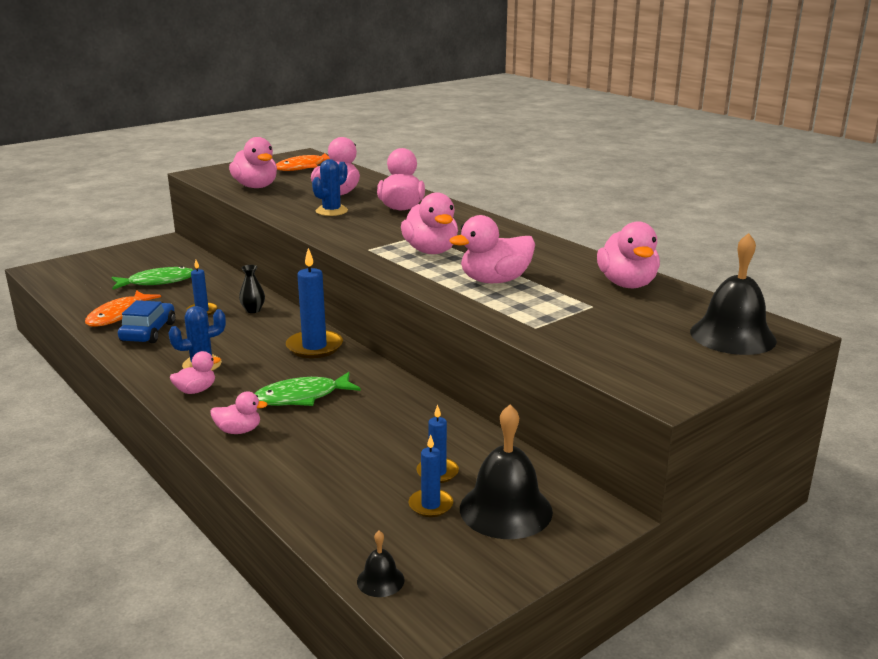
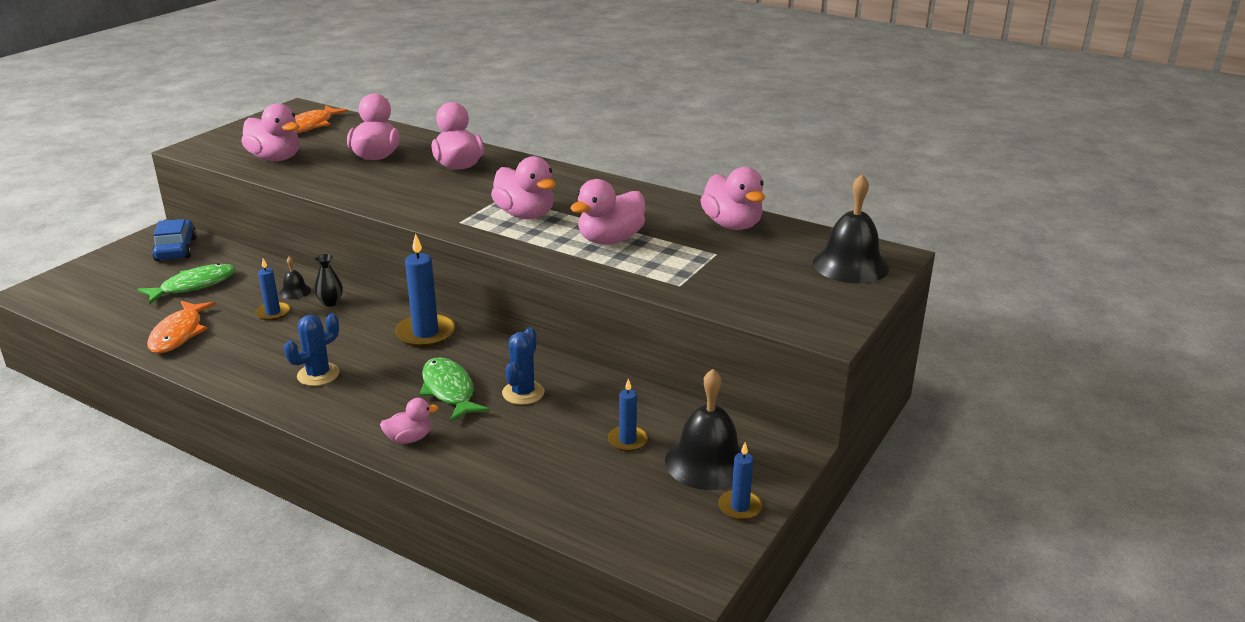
camera: 20 degrees left, 5 degrees up
blue car [118,300,175,343] -> blue car moved to [152,219,197,261]
pink duck [170,351,221,394] -> none
green fish [254,372,361,406] -> green fish turned 105 degrees clockwise [420,357,489,422]
blue cactus [312,159,348,216] -> blue cactus moved to [502,327,545,405]
black bell [357,531,405,597] -> black bell moved to [279,256,311,299]
blue candle [409,435,453,517] -> blue candle moved to [718,442,763,520]

